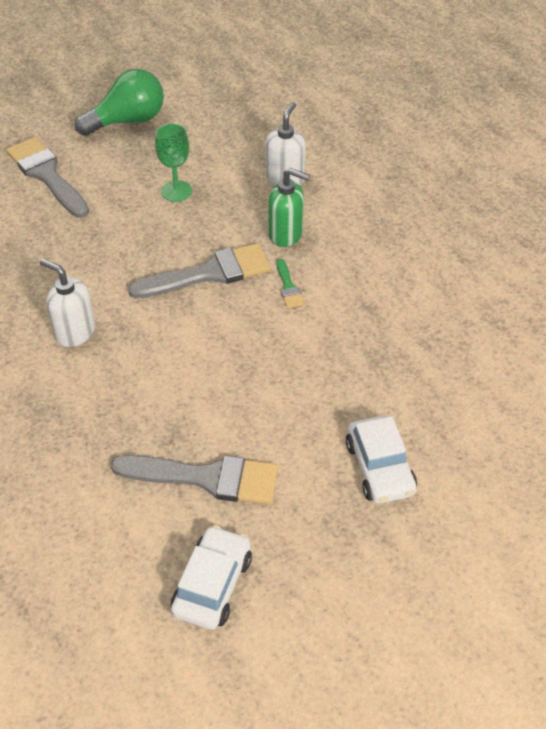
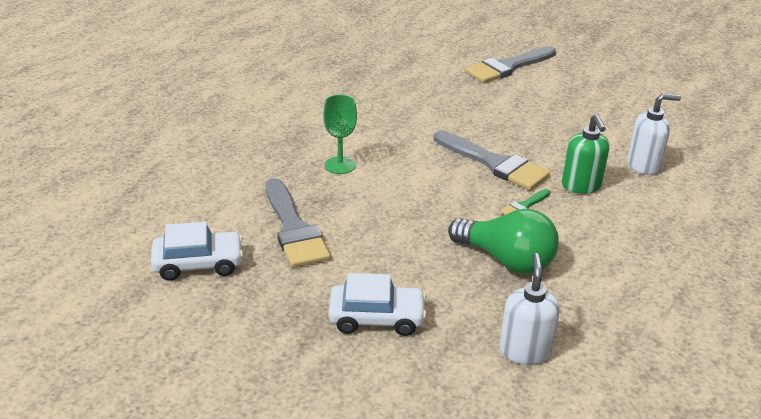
camera: 60 degrees right, 15 degrees down
grey brush [6,137,89,218] -> grey brush turned 150 degrees counterclockwise [465,46,556,83]
white soap dispenser [40,259,95,347] -> white soap dispenser moved to [499,253,560,365]
green light bulb [75,69,164,136] -> green light bulb moved to [448,209,559,274]
green goblet [155,124,192,202] -> green goblet moved to [323,94,357,174]
white car [346,416,417,504] -> white car turned 135 degrees counterclockwise [329,273,427,336]

